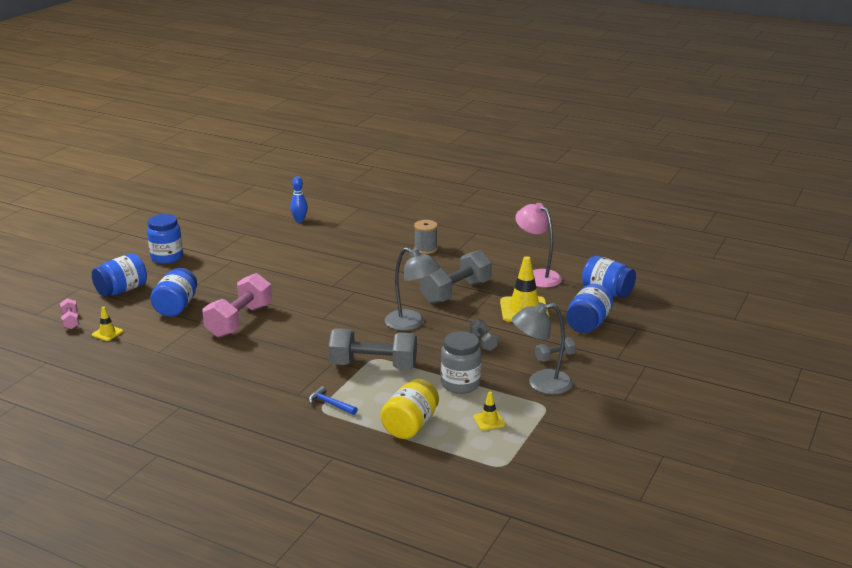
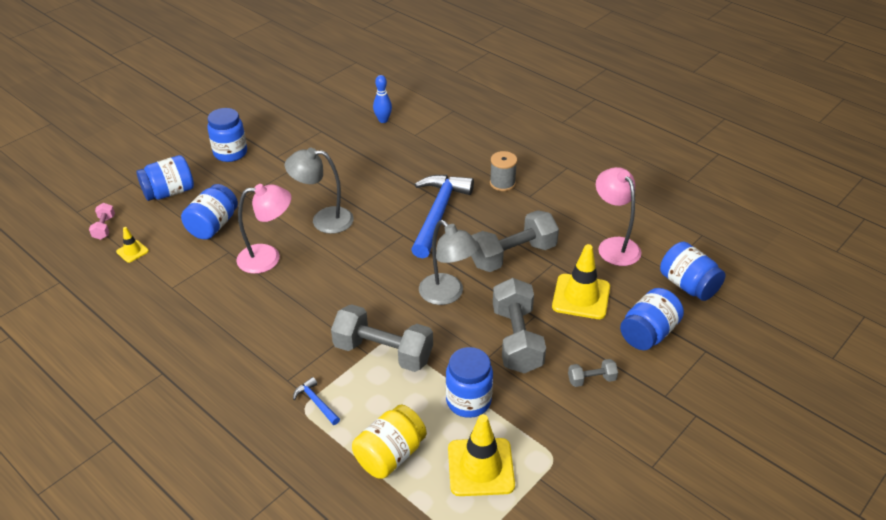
camera: 15 degrees right, 15 degrees up
pink dumbbell [202,273,272,338] -> pink lamp [236,184,291,274]
grey jar [441,331,481,394] -> blue jar [446,347,493,418]
grey dumbbell [470,319,498,351] -> grey dumbbell [493,278,546,374], size x2.13
yellow traffic cone [473,392,505,430] -> yellow traffic cone [448,414,515,496], size x2.04
grey lamp [512,302,573,395] -> grey lamp moved to [285,148,354,234]
none -> blue hammer [411,175,474,258]

